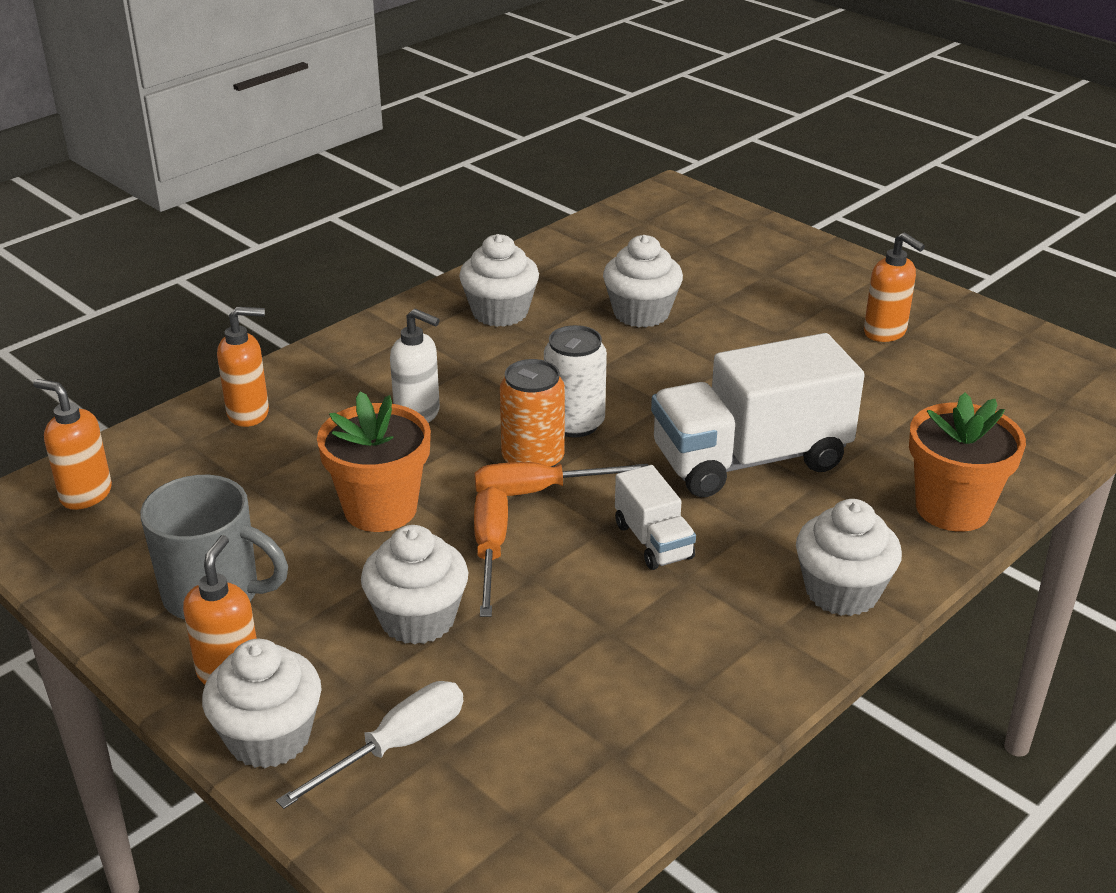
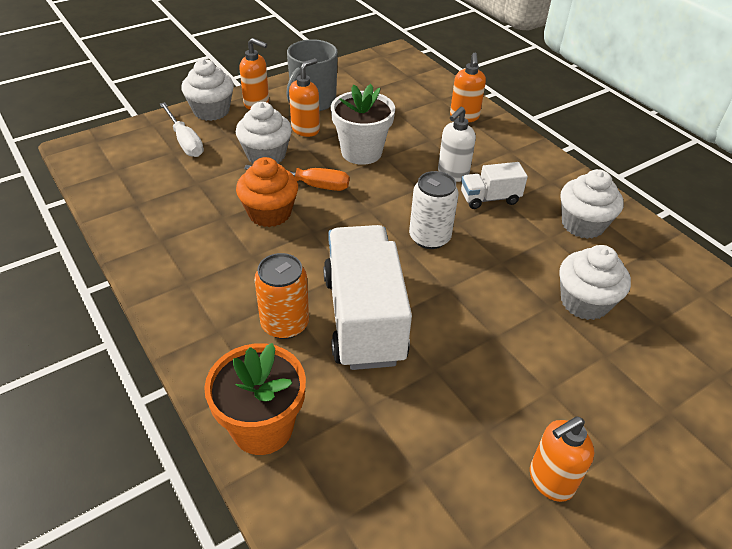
camera: 100 degrees right, 10 degrees up
orange soap dispenser [33,379,112,510] -> orange soap dispenser moved to [289,58,320,137]
orange flower pot [317,392,431,532] -> white flower pot [331,84,395,165]
orange screwdriver [475,462,648,496] -> none
orange can [500,359,565,467] -> orange can moved to [254,253,309,339]
white truck [615,465,696,570] -> white truck moved to [461,162,528,209]
white cupcake [796,499,902,616] -> none
none -> orange cupcake [236,157,298,227]

